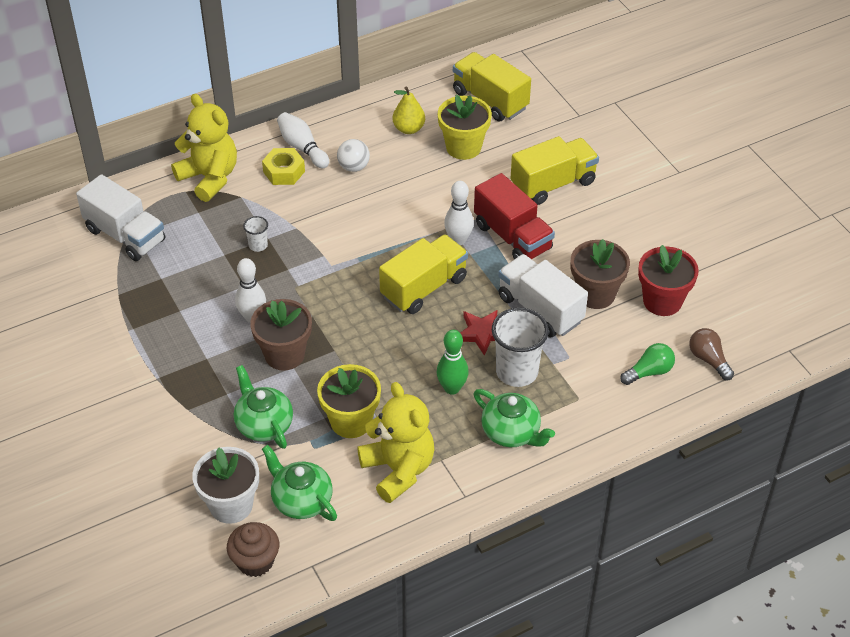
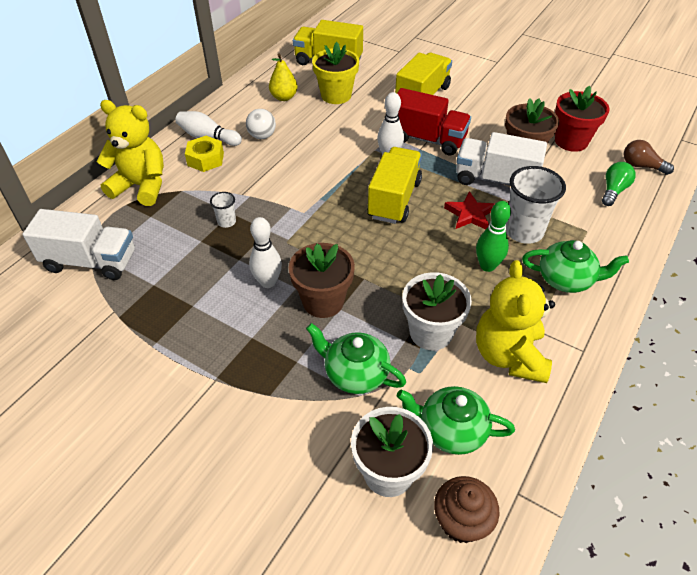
camera: 30 degrees left, 0 degrees up
yellow flower pot [317,364,381,438] -> white flower pot [402,272,472,350]
yellow teddy bear [357,382,435,503] -> yellow teddy bear turned 120 degrees counterclockwise [476,260,555,383]

